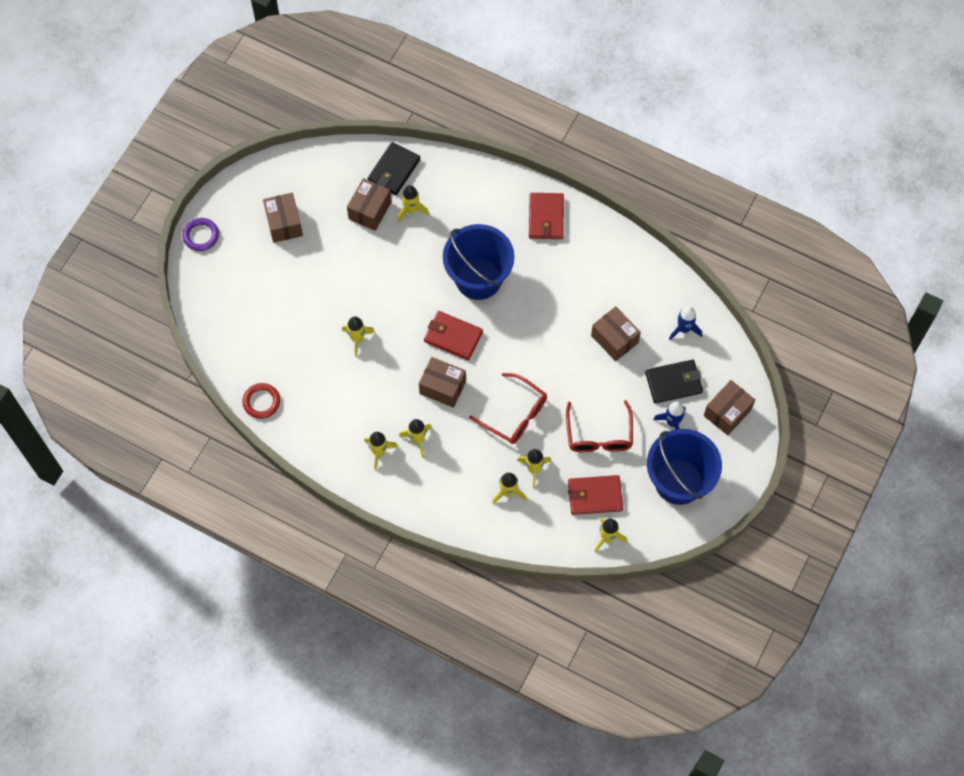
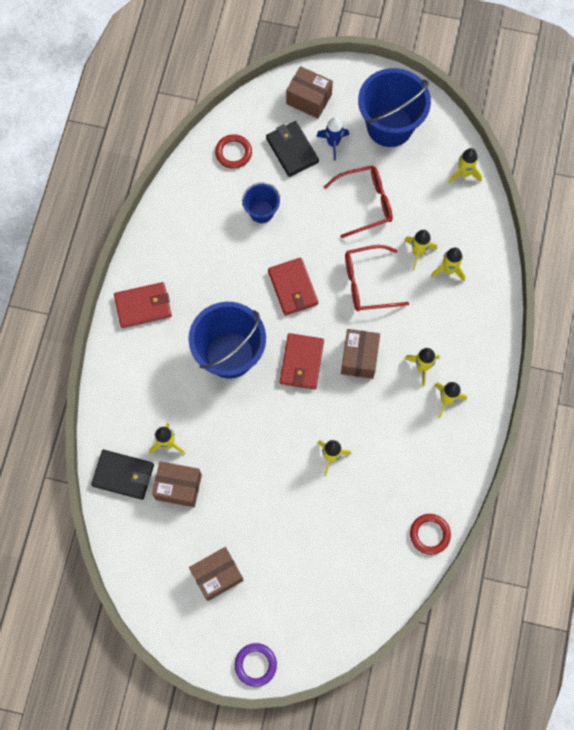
camera: 105 degrees left, 5 degrees up
red glasses [469,373,547,444] -> red glasses turned 120 degrees counterclockwise [345,245,409,311]
red wallet [568,475,623,515] -> red wallet moved to [268,258,318,315]
brown box [591,306,641,361] -> blue bucket [242,182,280,223]
blue rocket [669,306,702,340] -> red ring [215,134,252,169]

